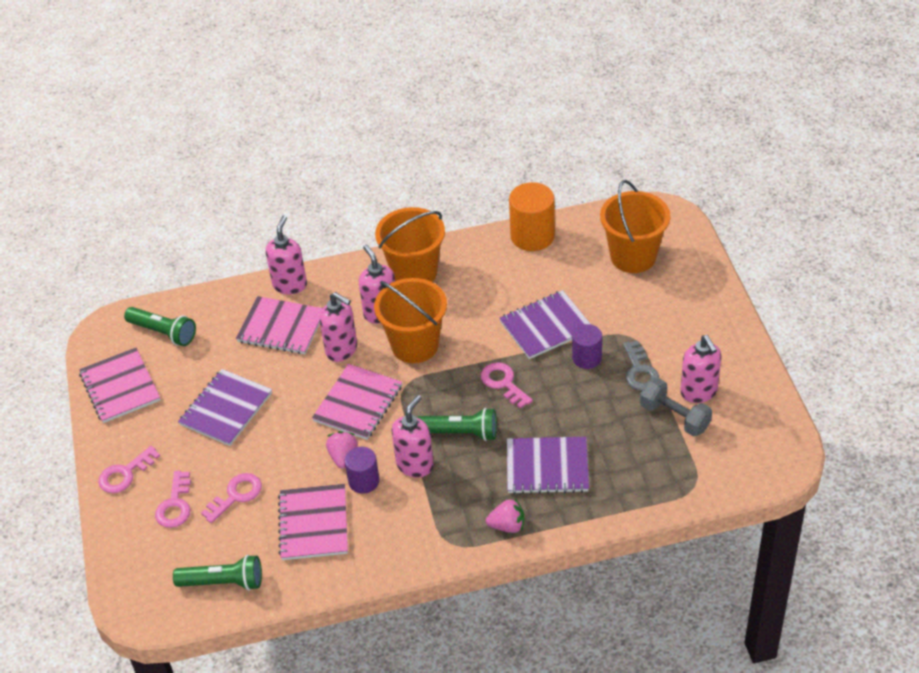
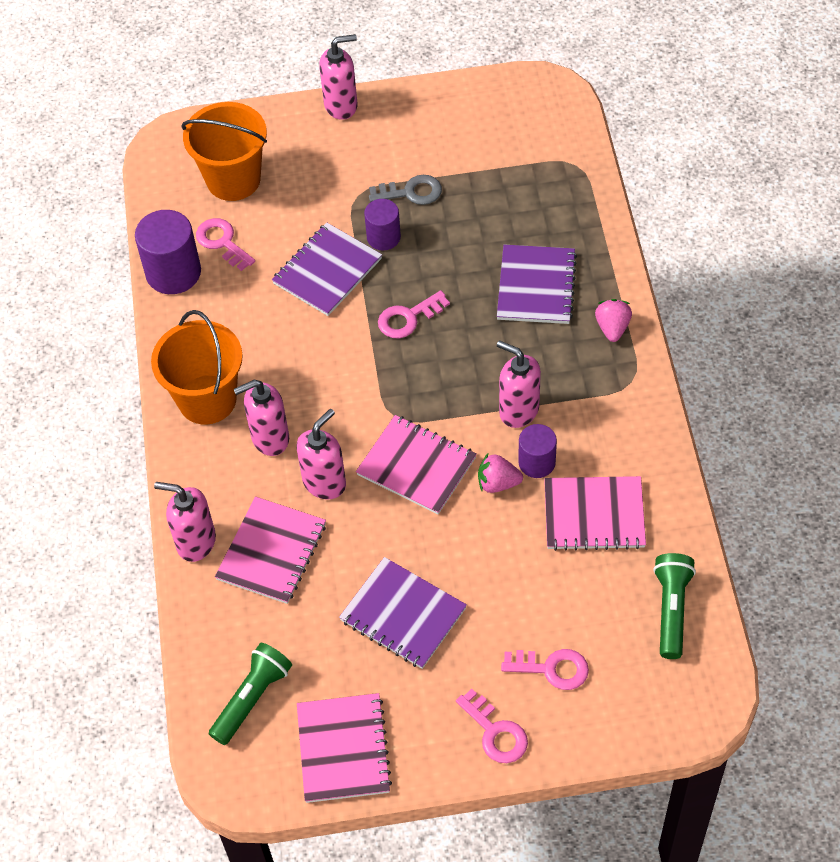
camera: 85 degrees left, 10 degrees up
pink notebook [79,348,160,423] -> pink notebook turned 75 degrees counterclockwise [297,693,392,803]
pink key [201,473,262,523] -> pink key moved to [196,218,255,271]
orange bucket [374,278,447,363] -> none
green flashlight [417,408,497,441] -> none
purple notebook [499,290,591,359] -> purple notebook turned 60 degrees clockwise [272,222,382,316]
orange cylinder [509,182,555,251] -> purple cylinder [135,210,201,294]
grey dumbbell [640,378,712,436] -> none
pink soap dispenser [680,335,721,403] -> pink soap dispenser moved to [319,34,357,120]

